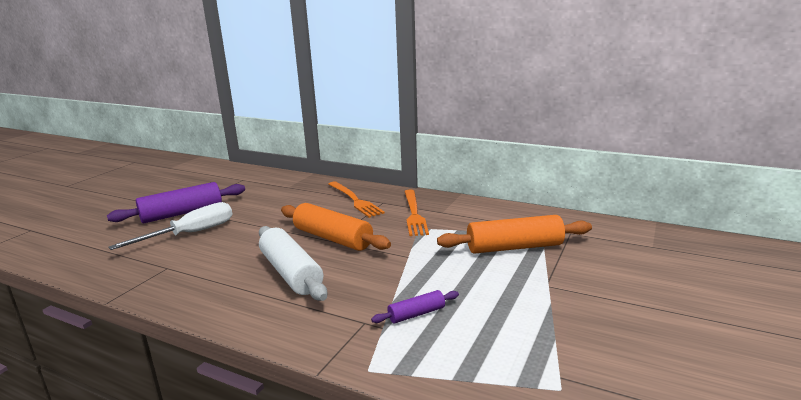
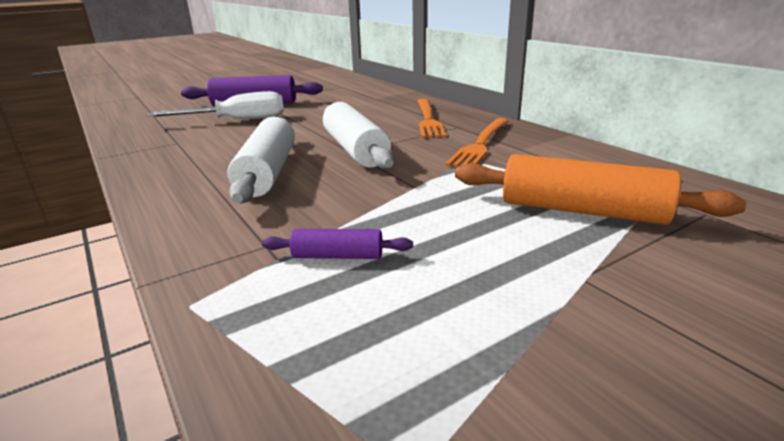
camera: 30 degrees right, 5 degrees up
orange rolling pin [281,203,391,251] -> white rolling pin [323,102,394,169]

